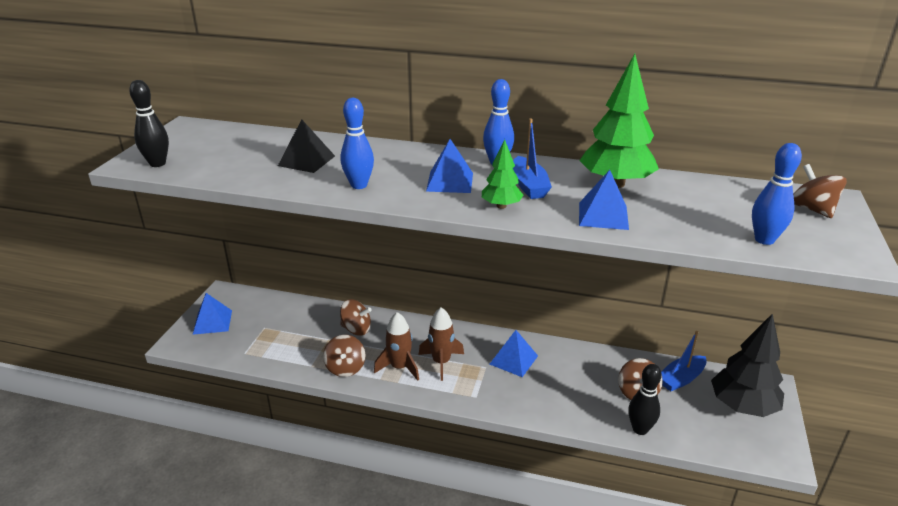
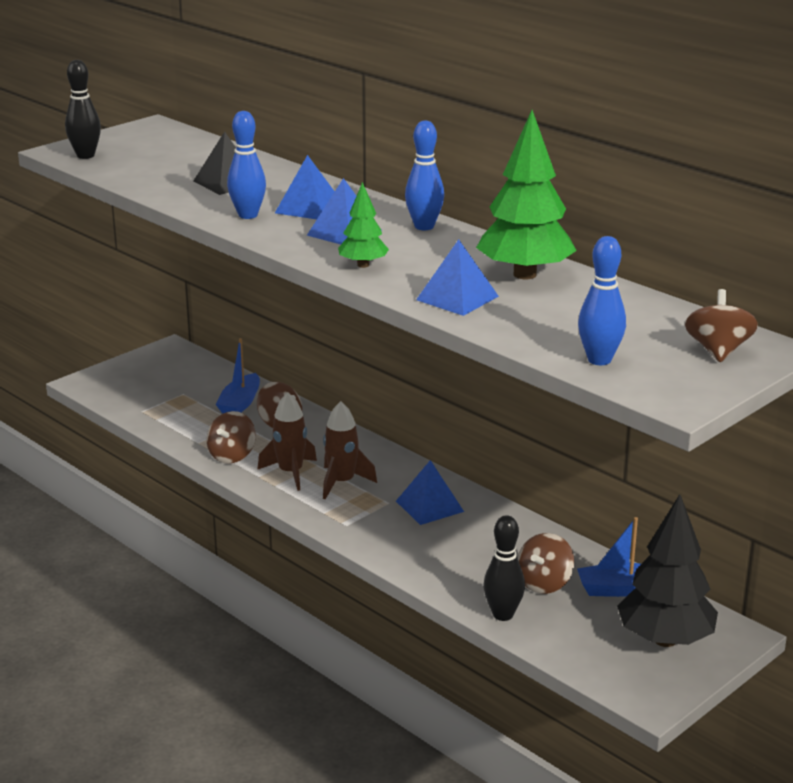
camera: 30 degrees right, 5 degrees down
blue pyramid [193,293,232,335] -> blue pyramid moved to [275,155,335,219]
blue boat [513,118,552,199] -> blue boat moved to [216,338,260,414]

